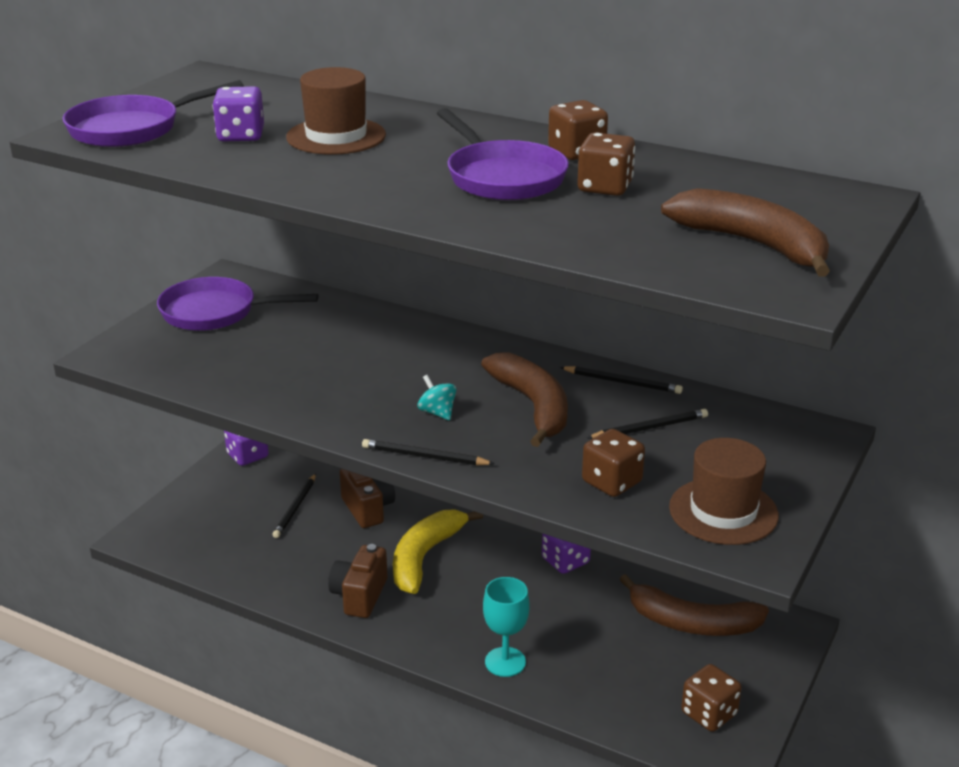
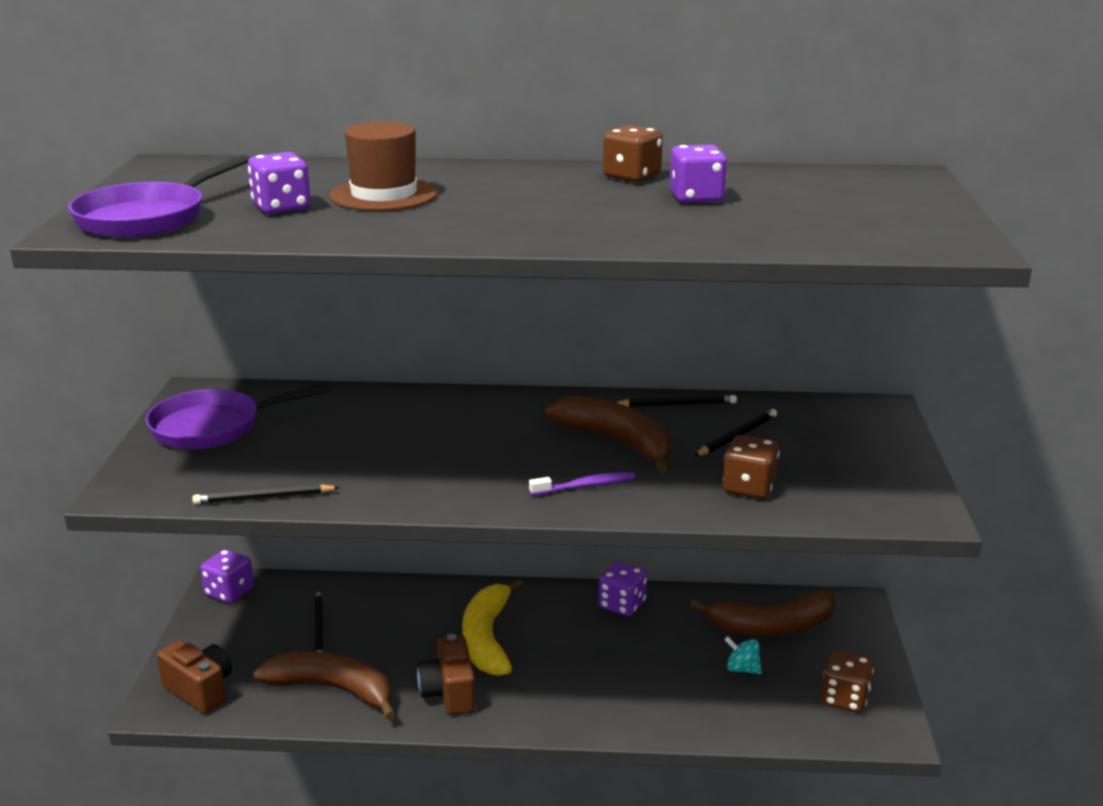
camera: 25 degrees left, 5 degrees down
brown camera [340,469,395,528] -> brown camera moved to [157,640,232,714]
black pencil [362,439,495,465] -> black pencil moved to [192,484,340,504]
turquoise spinning top [417,375,457,420] -> turquoise spinning top moved to [724,636,762,674]
purple pan [437,108,569,200] -> none
turquoise goblet [483,577,529,677] -> none
brown dice [577,132,635,196] -> purple dice [669,144,727,203]
brown banana [661,188,830,277] -> brown banana moved to [253,651,396,720]
brown hat [669,438,779,545] -> none
none -> purple toothbrush [529,472,635,496]

